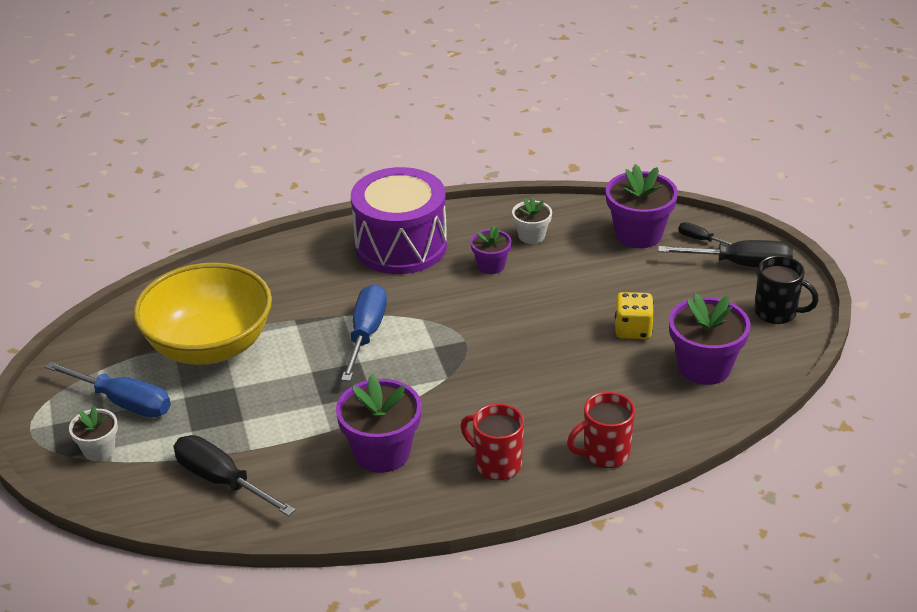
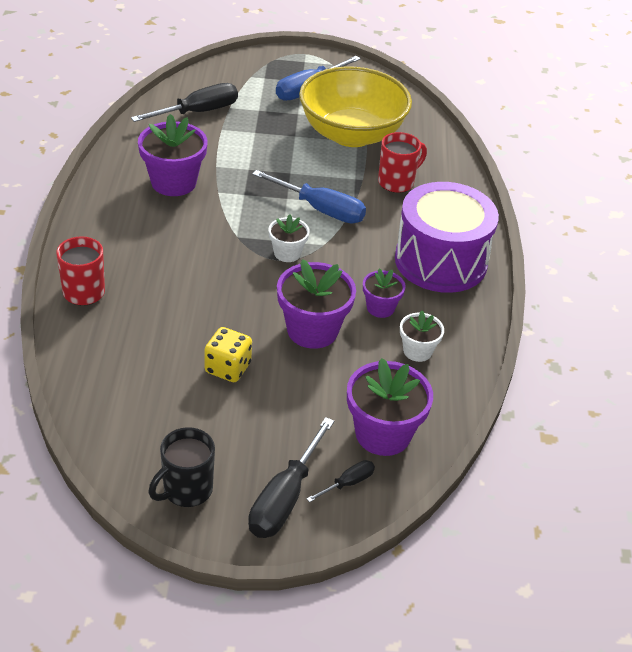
camera: 105 degrees right, 5 degrees up
white flower pot [69,406,118,461] -> white flower pot moved to [269,214,310,262]
red mug [461,404,524,480] -> red mug moved to [378,132,427,193]
purple flower pot [669,293,751,385] -> purple flower pot moved to [277,259,356,349]

